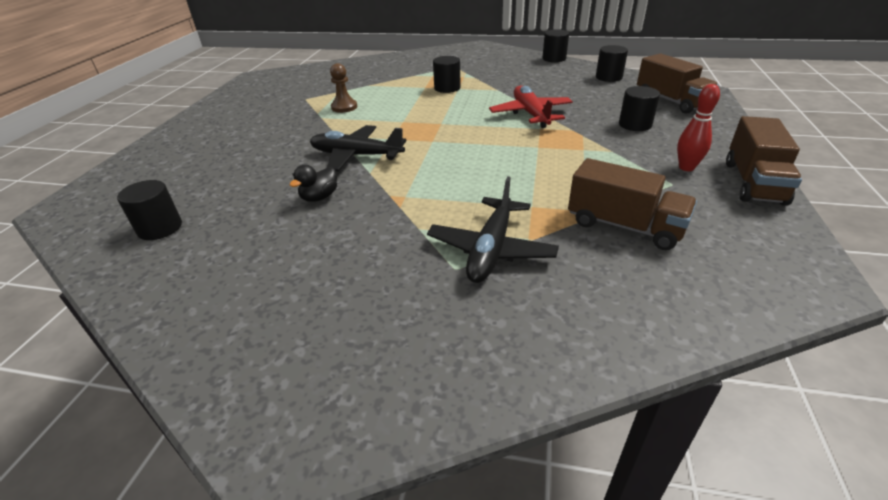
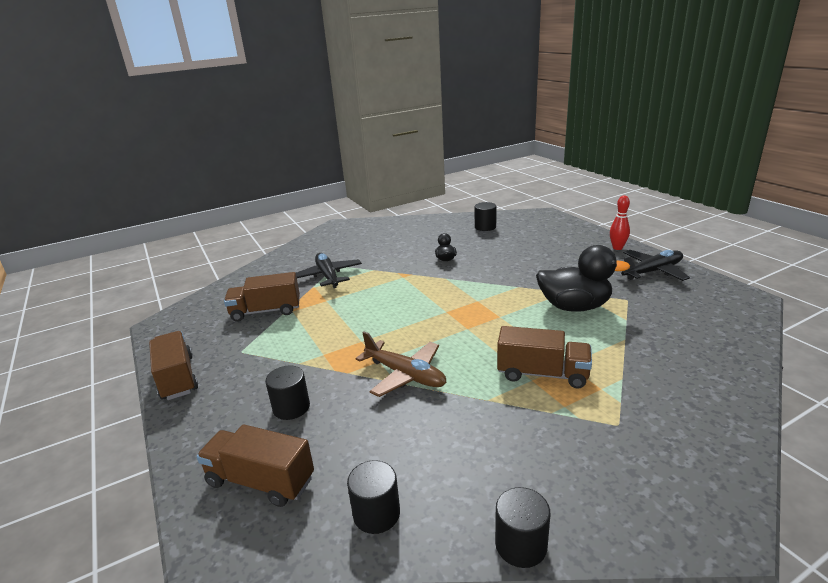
camera: 140 degrees right, 10 degrees down
black plane [310,125,407,171] -> black plane moved to [621,250,690,281]
brown pawn [330,63,357,113] -> black duck [536,245,630,312]
black cylinder [433,56,461,93] -> brown truck [497,326,592,388]
red plane [489,86,573,128] -> brown plane [355,331,447,397]
red bowling pin [677,84,720,171] -> red bowling pin moved to [610,195,630,250]

